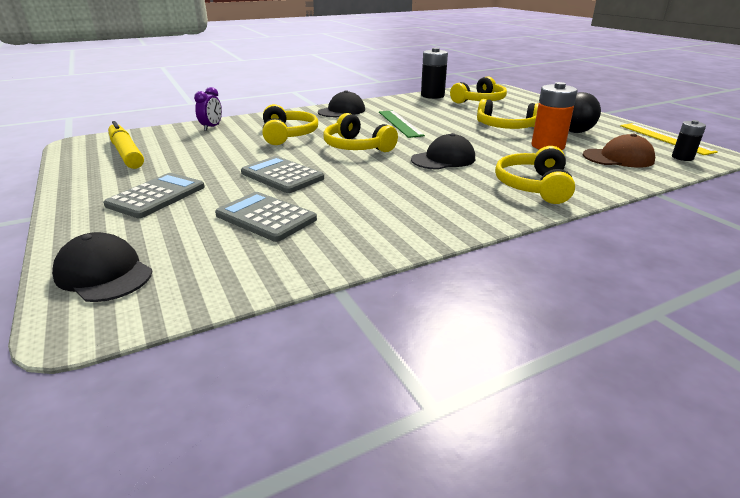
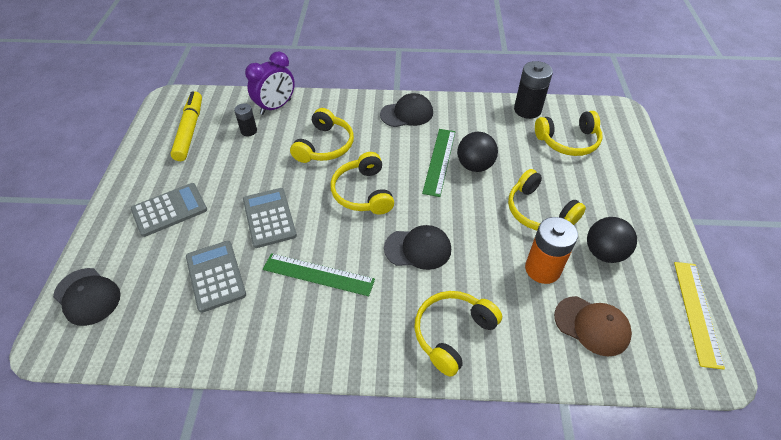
camera: 30 degrees right, 20 degrees up
black cap [52,232,152,302] -> black cap turned 150 degrees clockwise [53,268,120,326]
purple clock [194,87,222,131] -> purple clock [245,51,295,115], size x1.59
black battery [672,120,706,161] -> black battery moved to [234,103,257,136]
none -> green ruler [263,253,375,296]
none -> black ball [457,132,498,172]

